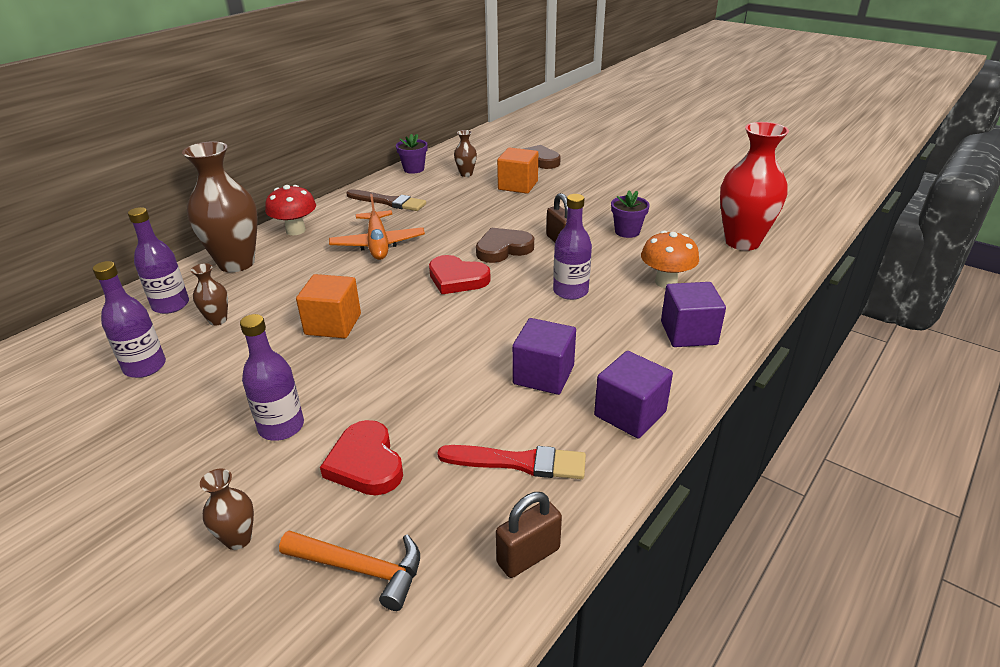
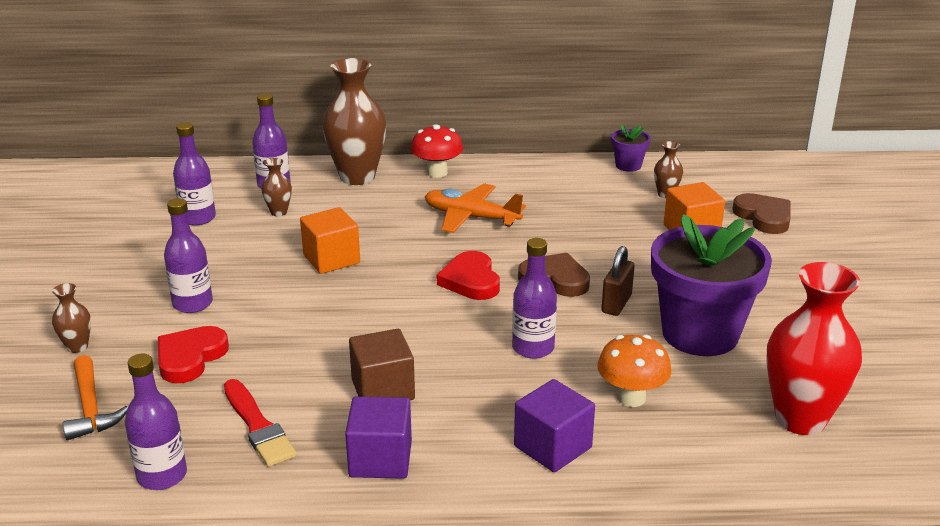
camera: 50 degrees right, 5 degrees down
orange plane [329,194,425,260] -> orange plane turned 75 degrees clockwise [425,183,526,233]
brown brush [346,189,426,211] -> none
brown padlock [496,492,562,578] -> purple bottle [125,354,187,490]
purple cube [512,318,576,395] -> brown cube [349,329,415,400]
purple flower pot [611,190,650,238] -> purple flower pot [651,214,772,356], size x2.28

